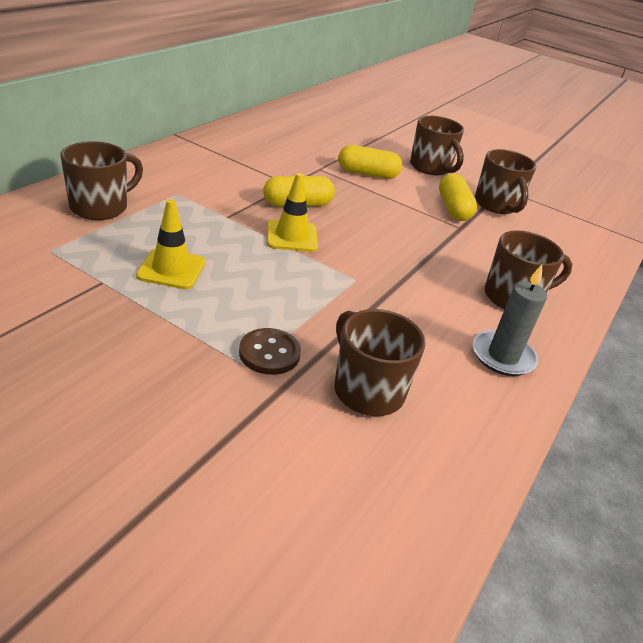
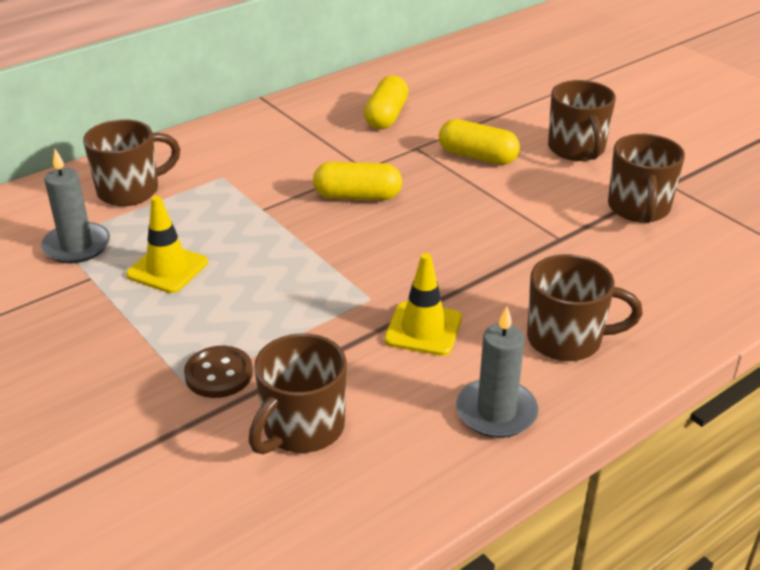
camera: 25 degrees right, 0 degrees up
yellow traffic cone [267,173,318,252] -> yellow traffic cone moved to [384,253,462,356]
brown mug [334,309,426,416] -> brown mug turned 135 degrees counterclockwise [248,333,347,454]
yellow capsule [439,174,477,221] -> yellow capsule moved to [364,75,408,129]
none -> grey candle [41,149,110,263]

